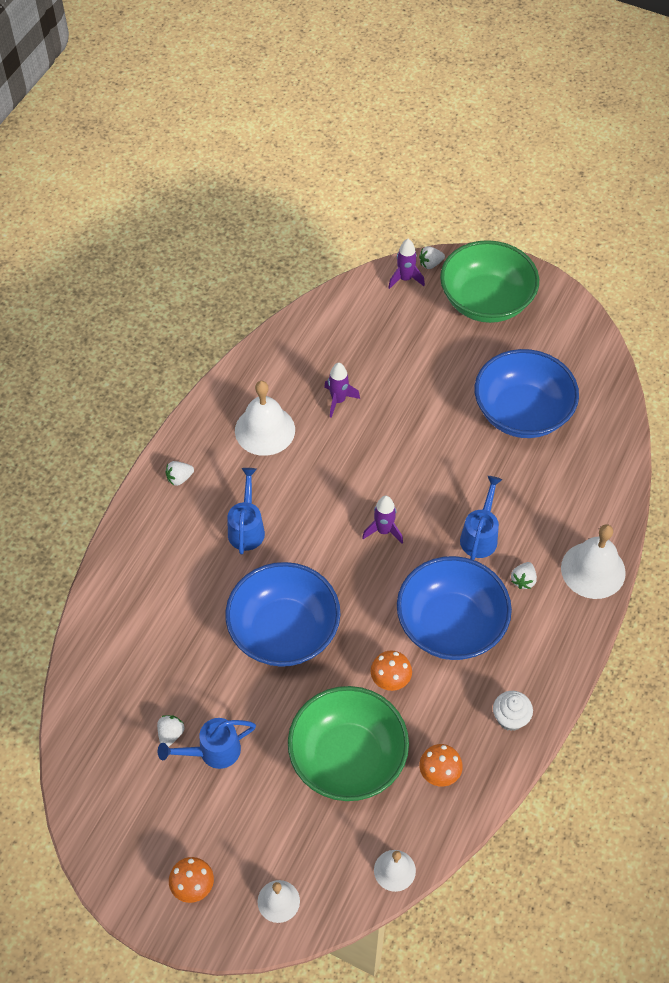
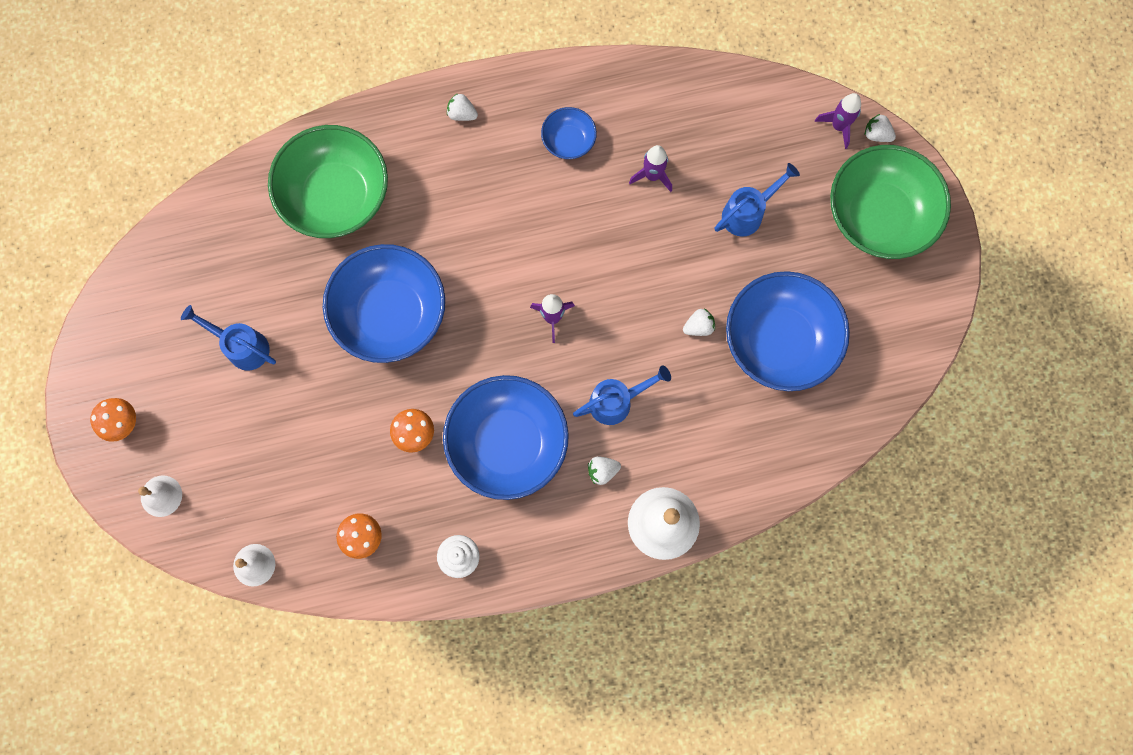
camera: 50 degrees right, 20 degrees up
white strawberry [157,715,185,747] -> white strawberry moved to [683,309,715,336]
blue watering can [228,468,265,554] -> blue watering can moved to [714,163,800,237]
white bell [235,381,295,456] -> blue bowl [541,107,597,159]
green bowl [288,686,409,801] -> green bowl moved to [268,125,388,238]

